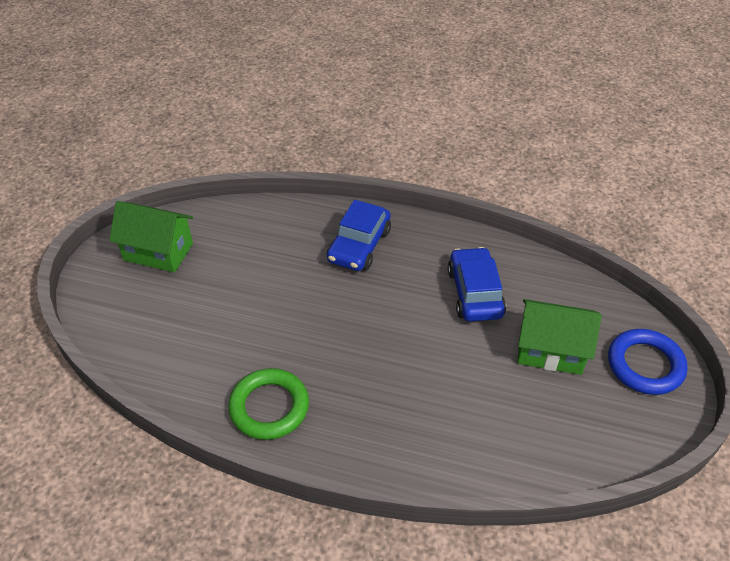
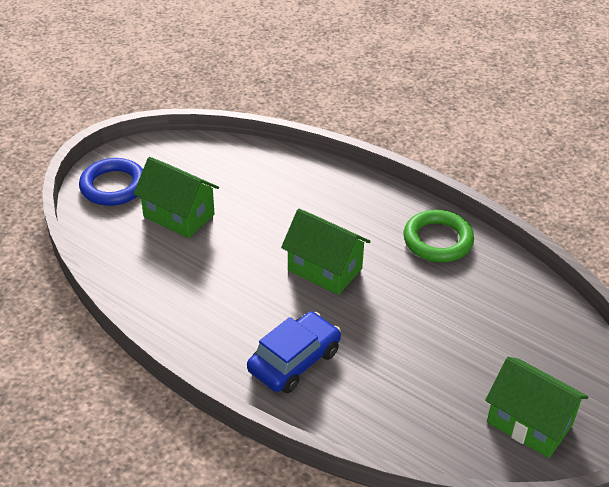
camera: 160 degrees left, 5 degrees down
blue car [448,247,506,321] -> none
none -> green house [281,209,371,295]

